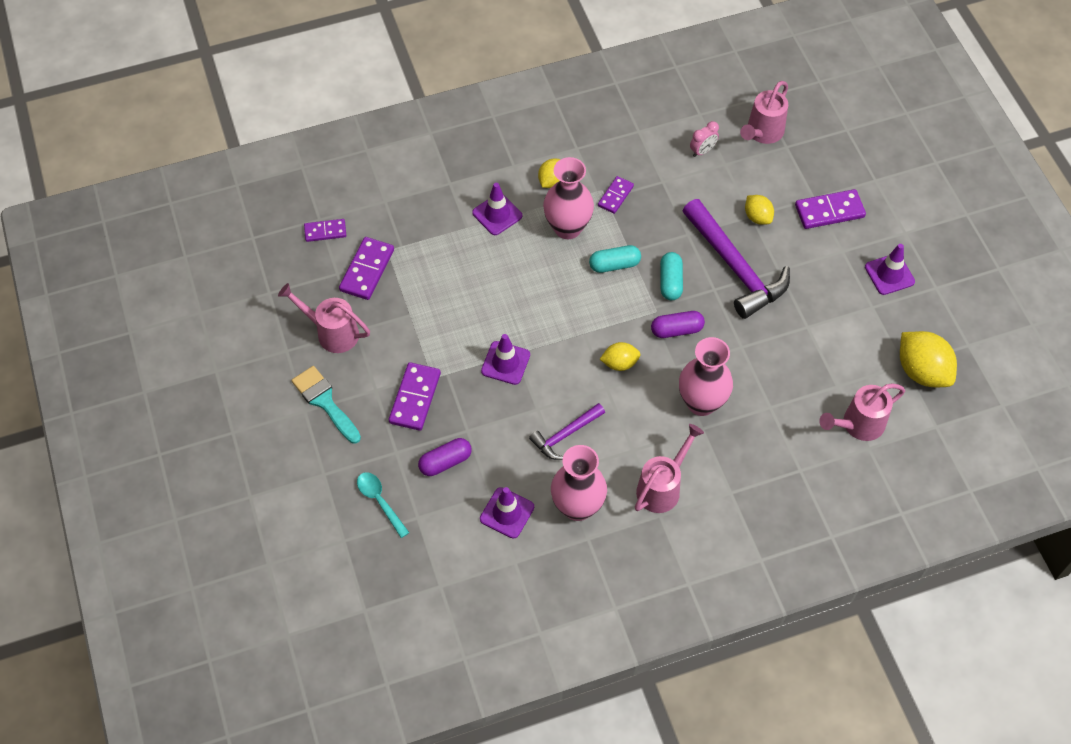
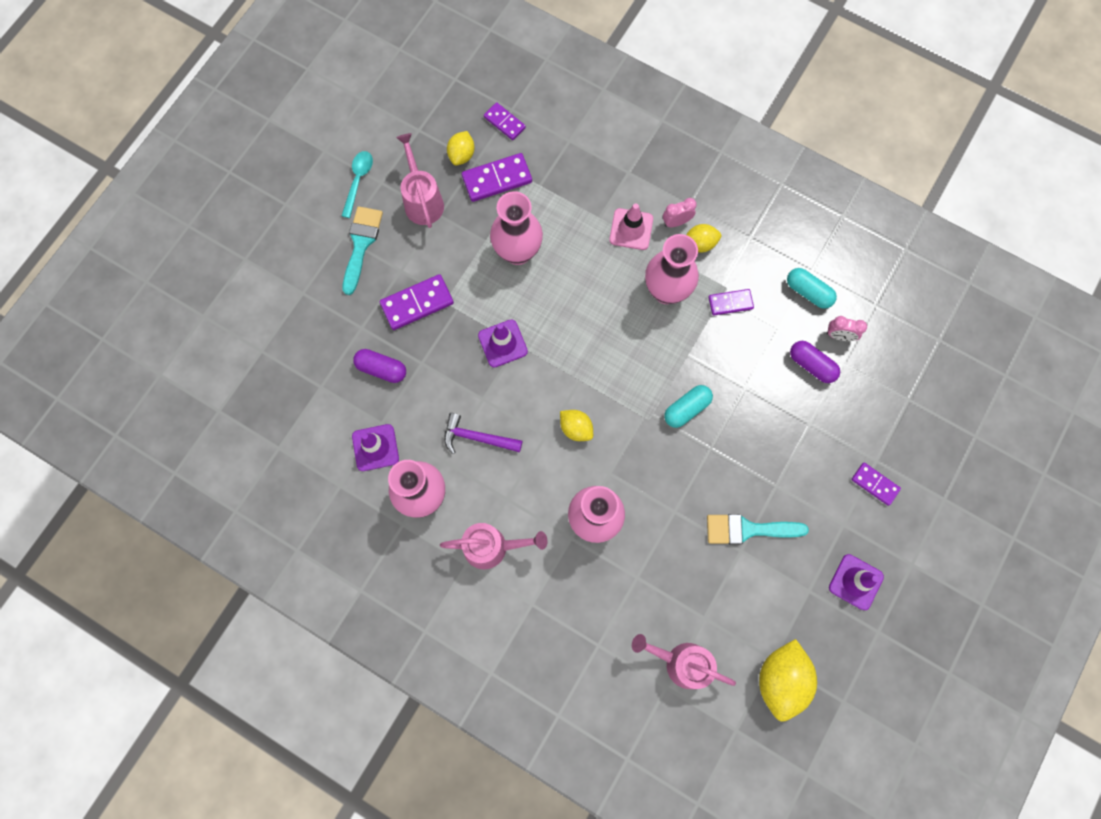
camera: 50 degrees right, 15 degrees up
turquoise spoon [357,472,410,538] -> turquoise spoon moved to [342,151,373,218]
purple traffic cone [472,183,522,235] -> pink traffic cone [609,203,653,250]
turquoise capsule [589,245,641,273] -> turquoise capsule moved to [787,268,837,309]
purple capsule [651,311,705,338] -> purple capsule moved to [790,341,840,383]
purple hammer [683,199,790,319] -> none
pink watering can [740,81,788,144] -> none
yellow lemon [745,195,774,225] -> yellow lemon moved to [447,131,474,165]
purple domino [795,189,866,229] -> purple domino [851,463,901,506], size x0.63
none -> pink vase [490,191,543,265]
none -> pink clock [663,198,697,227]
none -> turquoise brush [707,514,809,545]

